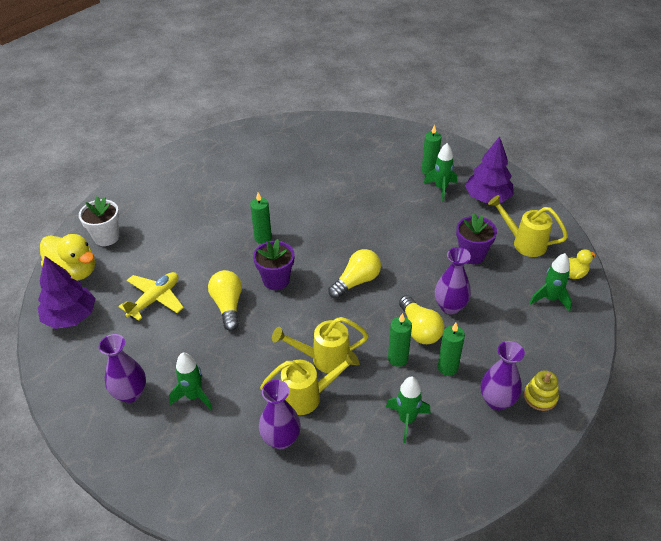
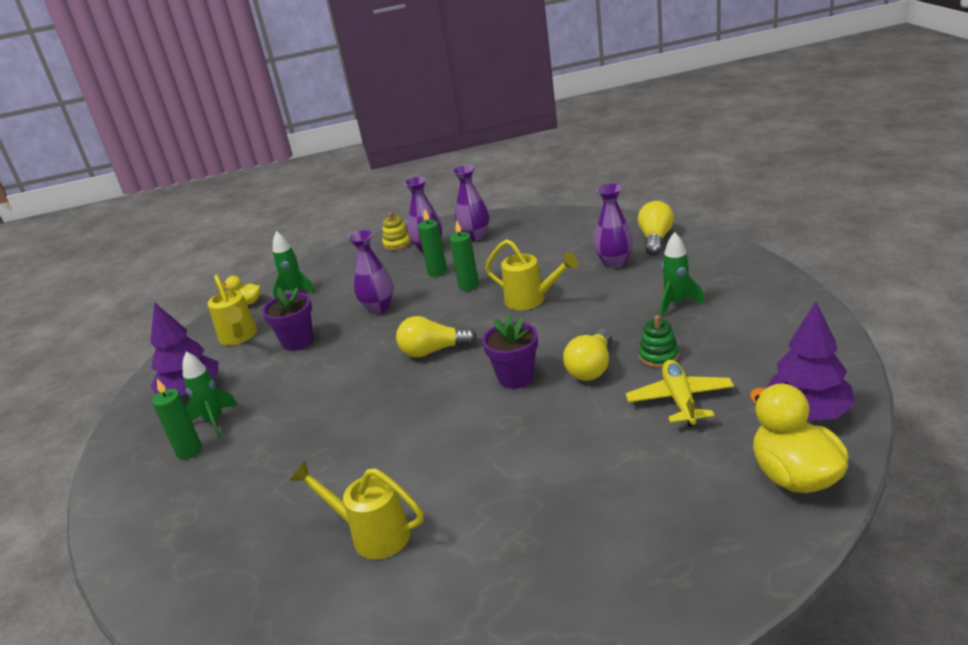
camera: 140 degrees left, 15 degrees down
white flower pot [79,196,119,246] -> none
purple vase [99,334,146,403] -> purple vase moved to [453,165,489,241]
yellow plane [118,272,184,321] -> yellow plane turned 105 degrees clockwise [626,360,734,427]
green candle [250,192,272,244] -> none
yellow watering can [260,351,359,415] -> yellow watering can moved to [289,461,424,560]
green rocket [386,376,431,443] -> none
yellow light bulb [399,295,444,344] -> yellow light bulb moved to [638,201,674,255]
none -> green stacking toy [639,315,679,368]

